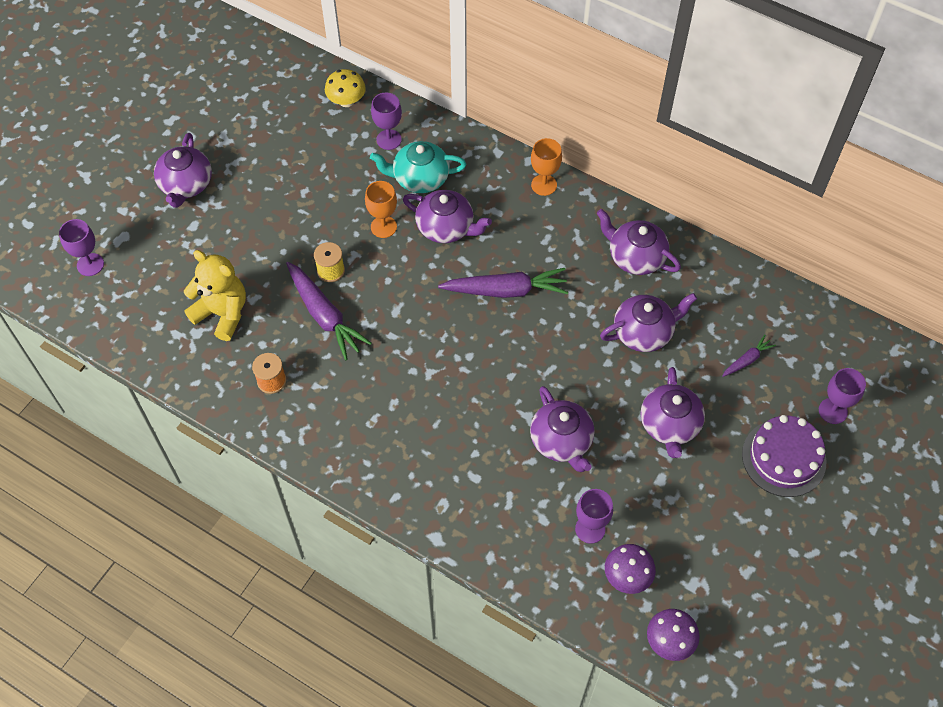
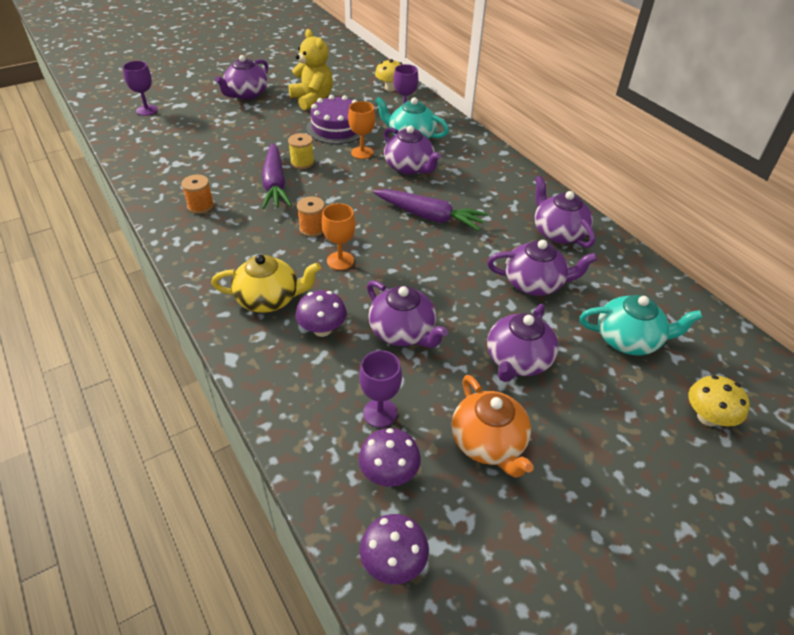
camera: 25 degrees right, 15 degrees down
yellow teddy bear [184,250,246,341] -> yellow teddy bear moved to [288,29,333,110]
purple teapot [530,386,595,472] -> purple teapot turned 45 degrees counterclockwise [367,280,448,348]
orange goblet [531,138,562,196] -> orange goblet moved to [322,203,356,270]
purple carrot [722,335,776,377] -> turquoise teapot [580,295,703,355]
purple cake [742,415,826,497] -> purple cake moved to [306,95,360,144]
purple goblet [819,368,866,424] -> yellow mushroom [688,375,750,427]
none -> yellow teapot [211,255,321,313]
none -> purple mushroom [295,290,347,337]
none -> orange spool [297,196,325,237]
none -> orange teapot [451,375,534,478]

